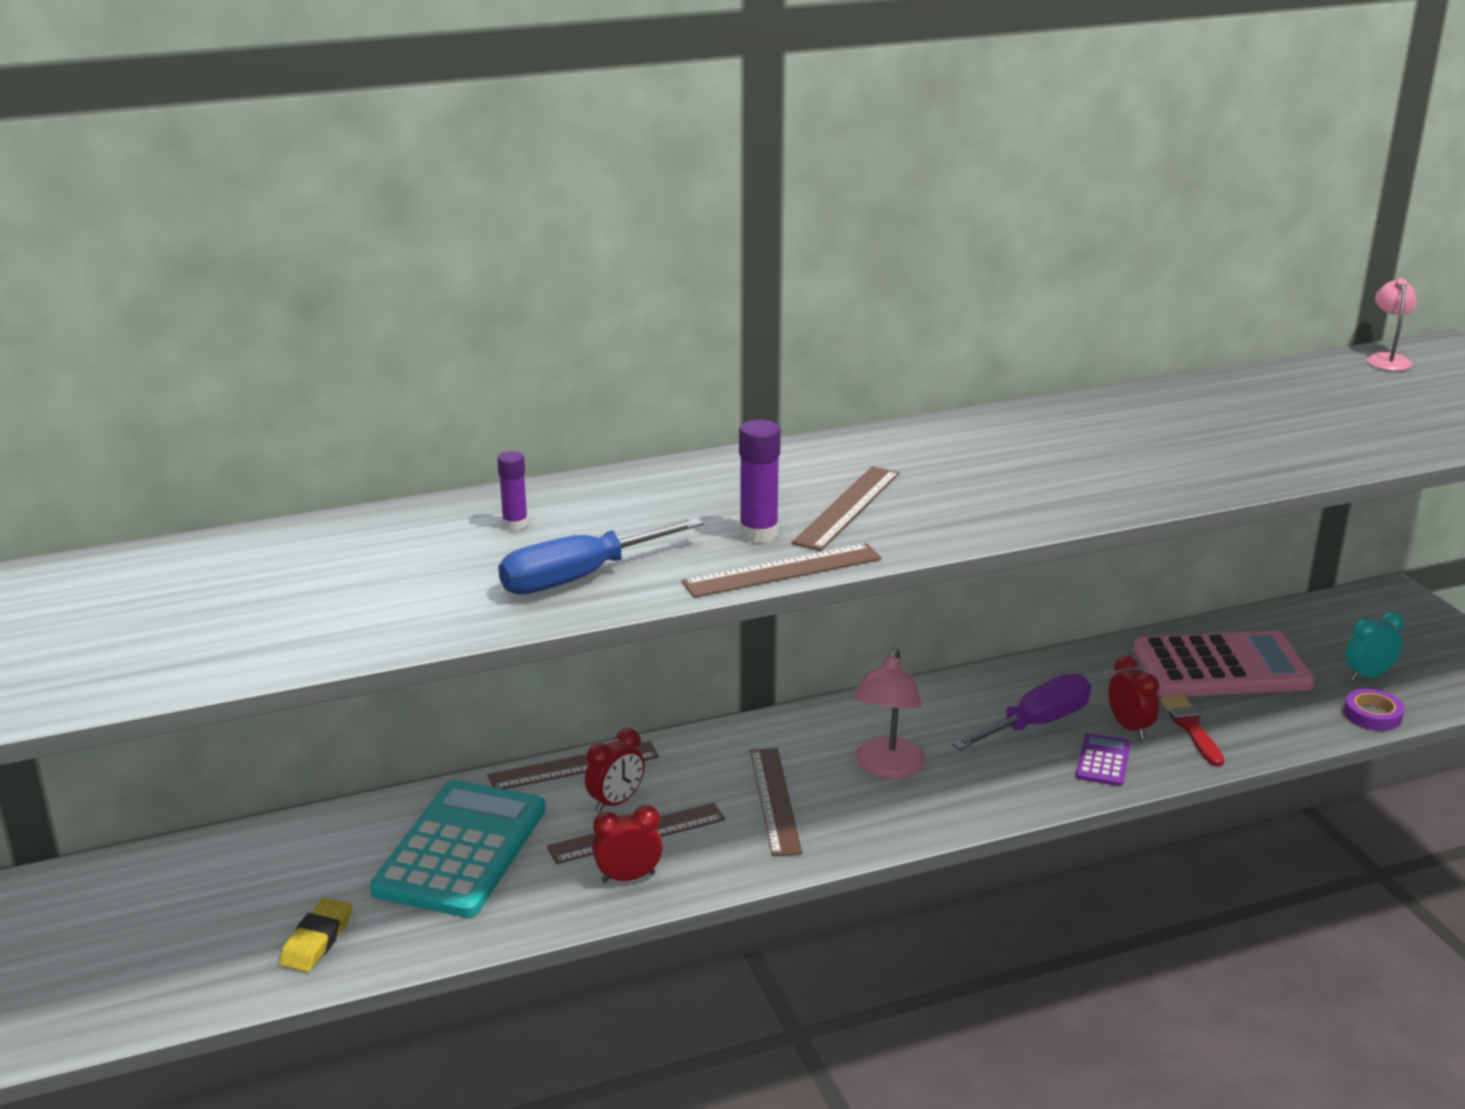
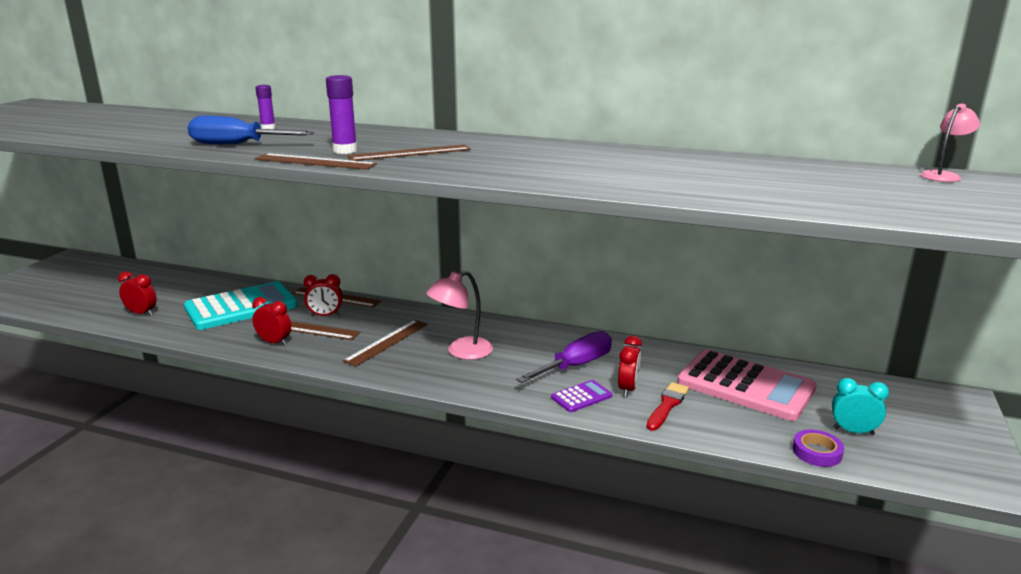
camera: 40 degrees right, 5 degrees down
yellow eraser [279,898,352,973] -> red clock [118,271,157,316]
purple screwdriver [952,674,1091,750] -> purple screwdriver turned 45 degrees counterclockwise [516,331,612,383]

